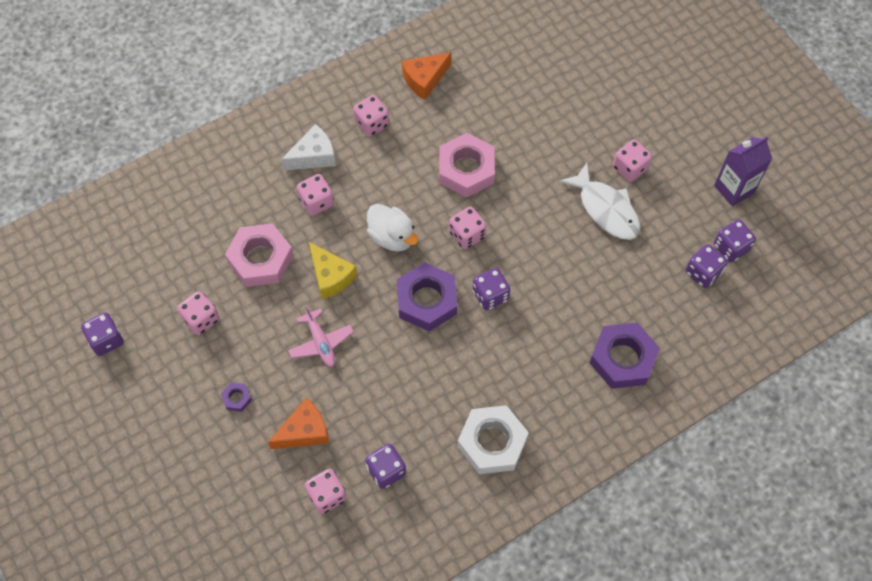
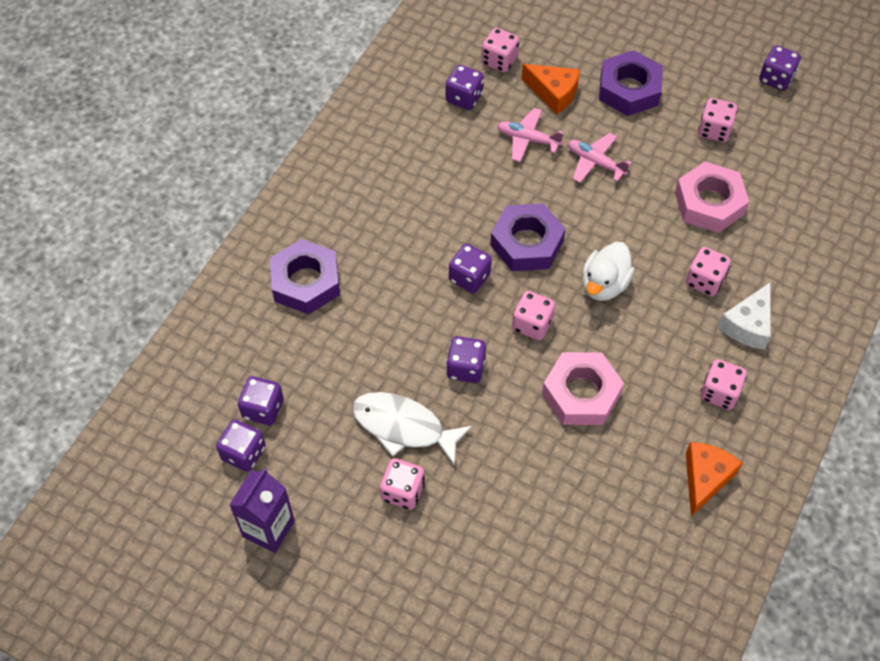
camera: 150 degrees right, 5 degrees down
purple nut [221,382,252,412] -> purple nut [599,50,663,116], size x2.29
orange cheese [268,398,329,449] -> orange cheese turned 90 degrees counterclockwise [522,64,580,114]
yellow cheese [309,242,357,299] -> none
white duck [367,204,418,252] -> white duck turned 75 degrees counterclockwise [582,242,635,301]
white nut [457,405,529,474] -> none
none -> purple dice [446,336,486,383]
none -> pink plane [497,108,563,162]

